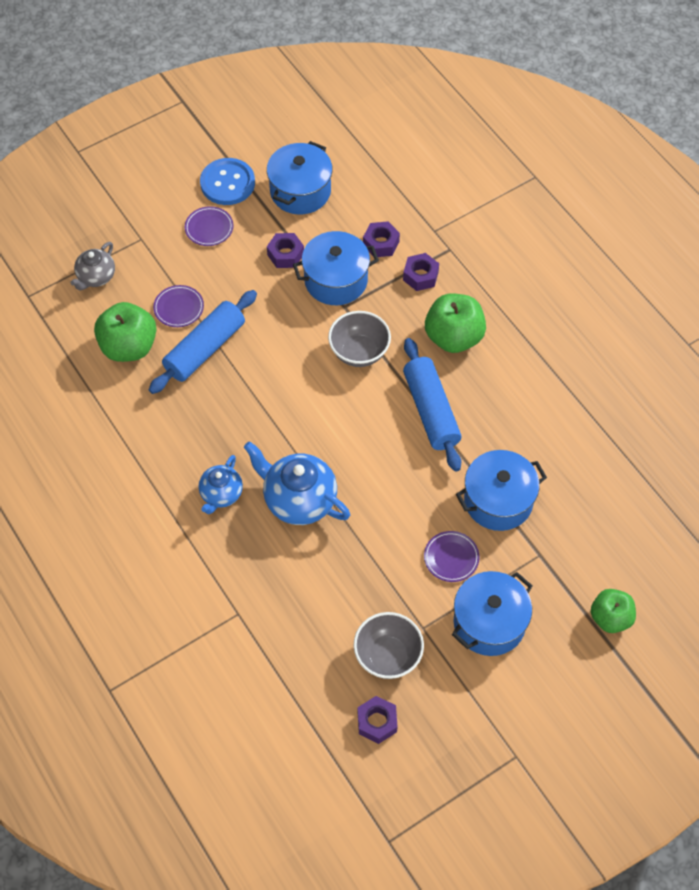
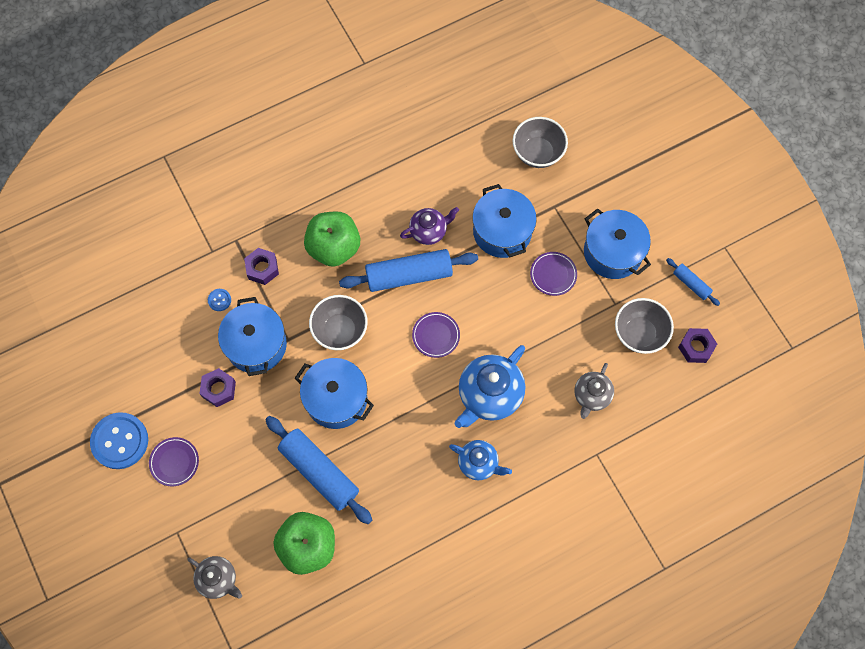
camera: 85 degrees left, 10 degrees up
purple plate [153,285,204,327] -> purple plate moved to [412,312,460,358]
blue pot [267,141,332,214] -> blue pot moved to [295,358,374,429]
purple nut [363,221,400,257] -> blue button [208,289,231,311]
green apple [591,589,636,633] -> none
none -> purple teapot [400,207,459,245]
none -> grey bowl [513,117,568,168]
none -> grey teapot [574,363,614,419]
none -> blue rolling pin [666,258,720,306]

